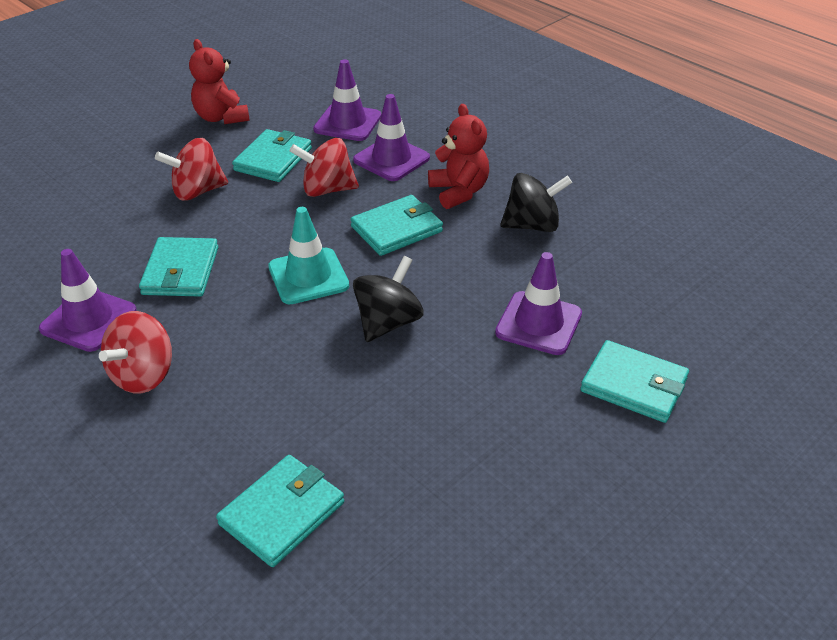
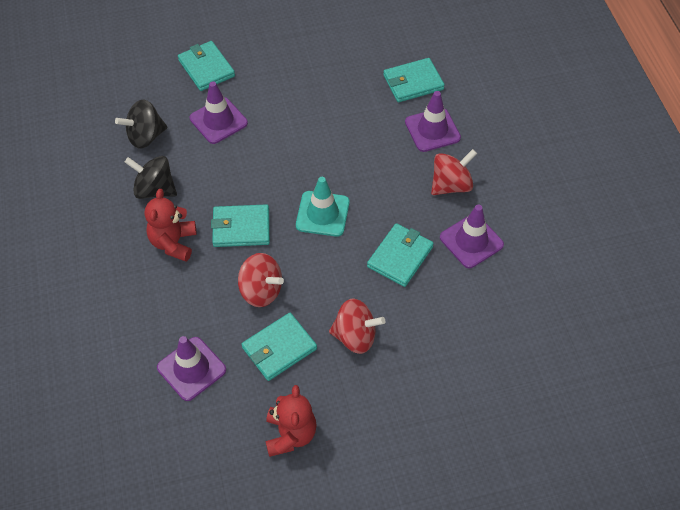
camera: 150 degrees left, 15 degrees up
purple traffic cone [353,94,430,181] -> purple traffic cone moved to [405,91,461,152]
black spinning top [353,256,423,342] -> black spinning top moved to [115,100,167,149]

